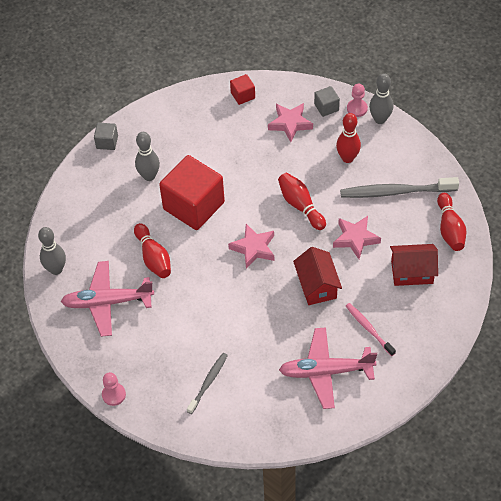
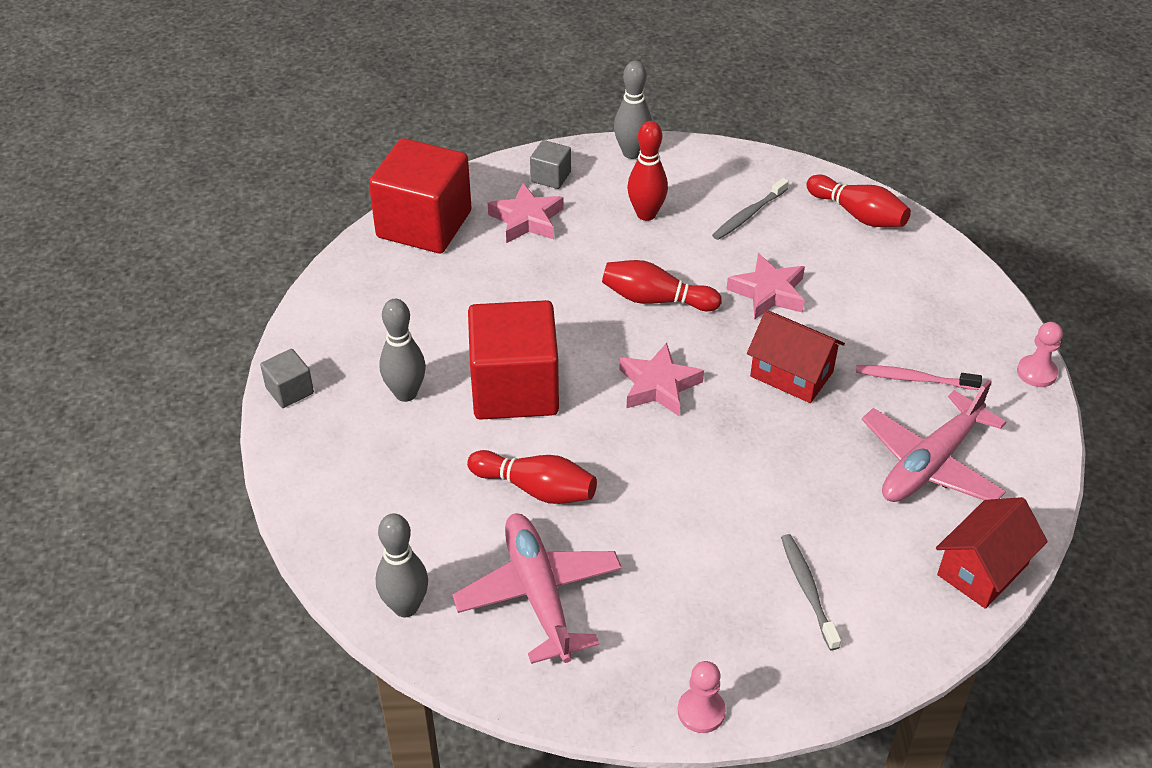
camera: 45 degrees left, 10 degrees down
pink plane [61,261,154,337] -> pink plane turned 120 degrees clockwise [452,513,622,664]
red cube [230,74,255,105] -> red cube [369,138,472,253], size x2.26
grey toothbrush [340,177,459,198] -> grey toothbrush [712,178,789,240], size x0.57
pink pawn [347,84,368,117] -> pink pawn moved to [1017,322,1063,387]
red house [390,244,438,286] -> red house moved to [936,497,1048,609]

